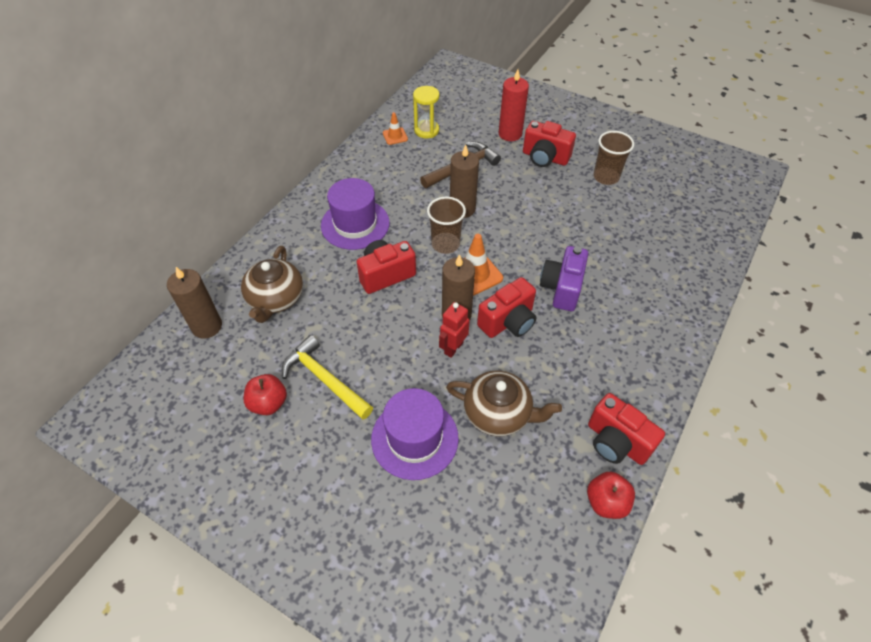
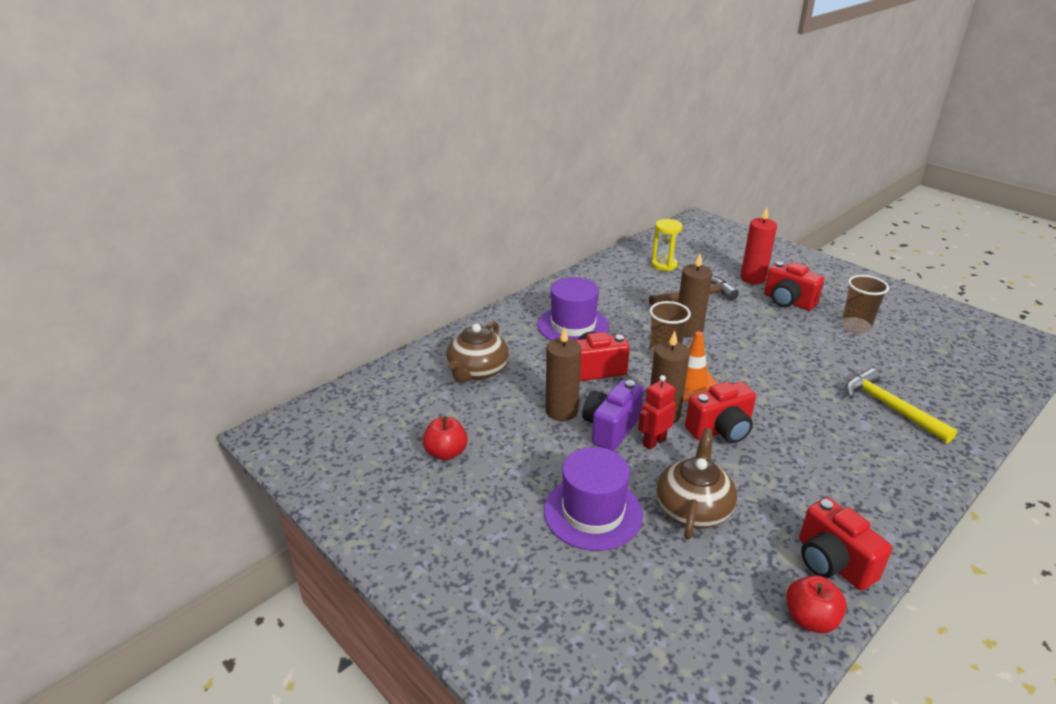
camera: 15 degrees right, 20 degrees down
brown candle [167,267,222,339] -> brown candle moved to [546,327,581,421]
yellow hammer [282,335,373,419] -> yellow hammer moved to [846,368,957,444]
orange traffic cone [383,112,408,145] -> none
brown teapot [446,371,562,436] -> brown teapot turned 105 degrees counterclockwise [656,428,737,540]
purple camera [540,246,588,311] -> purple camera moved to [582,380,644,451]

